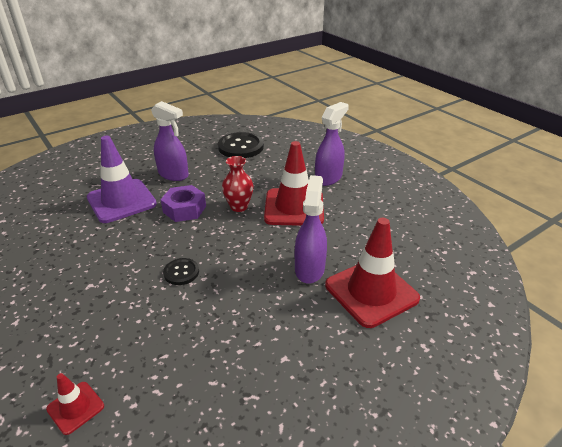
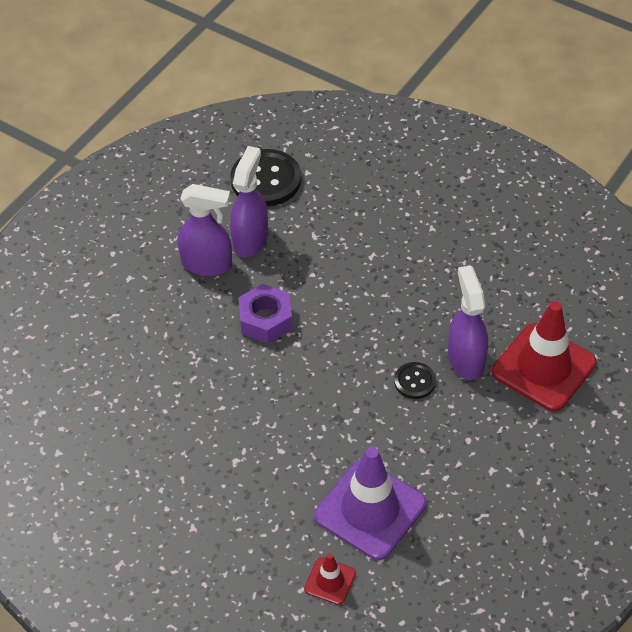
camera: 20 degrees left, 15 degrees up
purple traffic cone [87,136,157,223] -> purple traffic cone moved to [314,447,426,560]
black button [163,258,199,285] -> black button moved to [394,362,436,399]
red vase [222,156,254,212] -> none
red traffic cone [264,141,324,226] -> none
purple spray bottle [315,102,349,186] -> purple spray bottle moved to [230,146,268,257]

